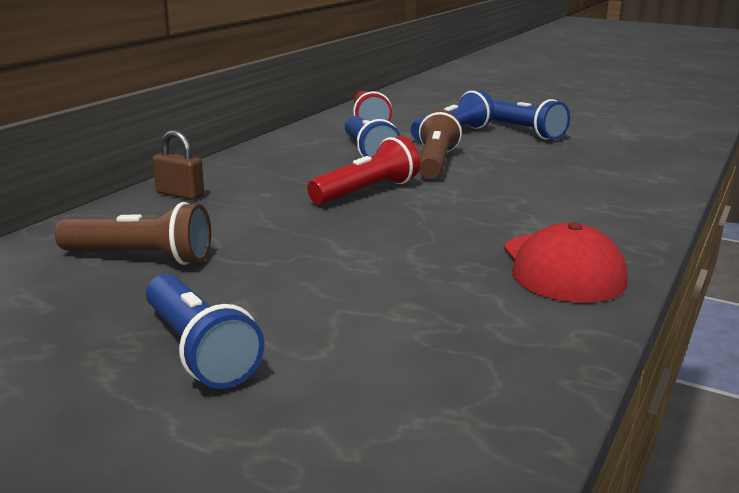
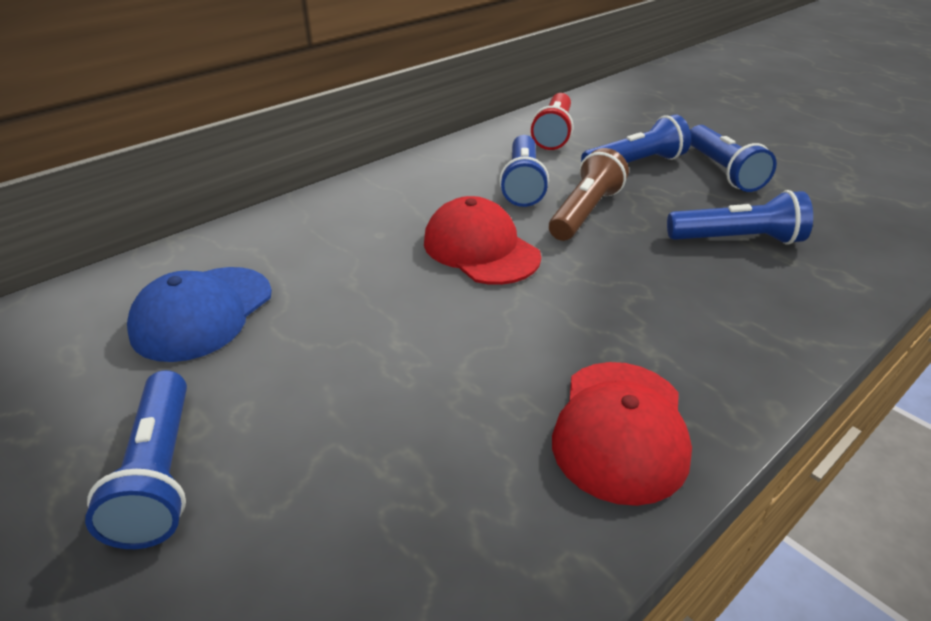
camera: 20 degrees right, 15 degrees up
brown flashlight [55,202,211,265] -> blue cap [127,267,272,362]
brown padlock [153,130,204,200] -> none
red flashlight [307,136,420,205] -> red cap [424,196,541,285]
none -> blue flashlight [667,190,813,245]

